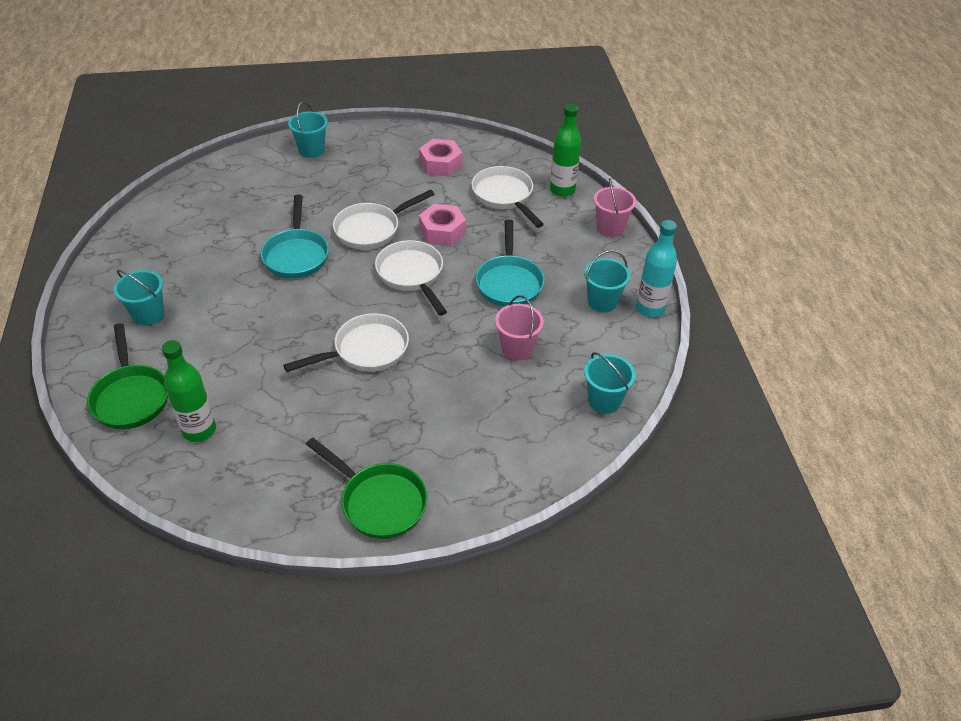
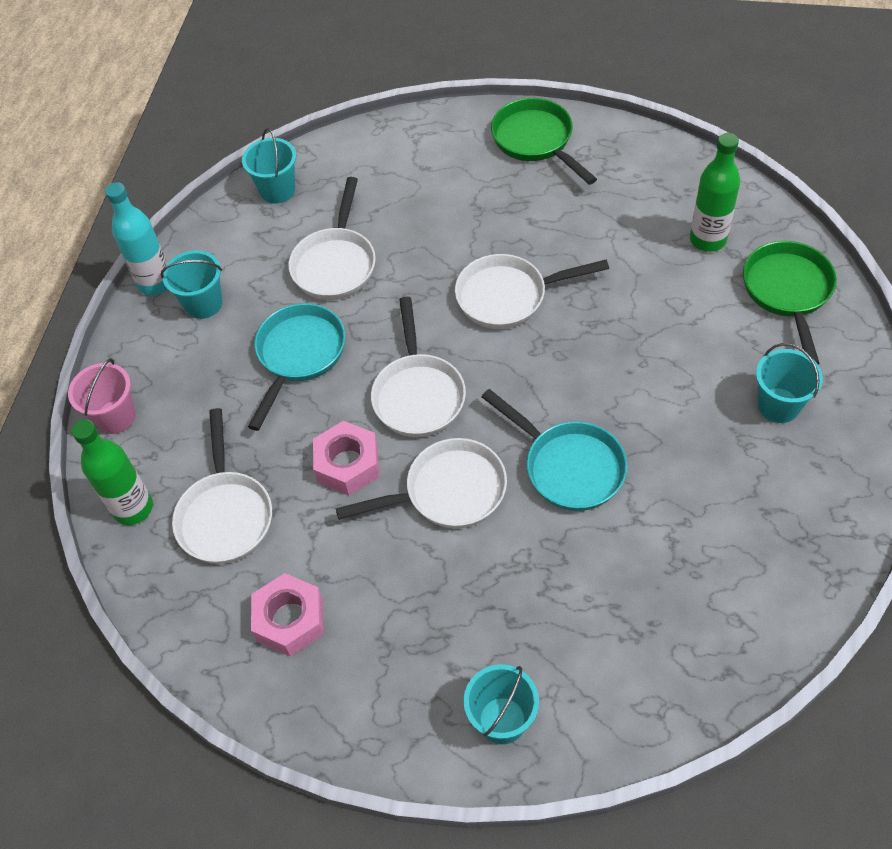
camera: 155 degrees left, 10 degrees up
turquoise pan [261,195,329,279] -> turquoise pan turned 120 degrees clockwise [482,389,627,511]
pink bucket [495,295,544,361] -> white pan [288,177,376,300]

